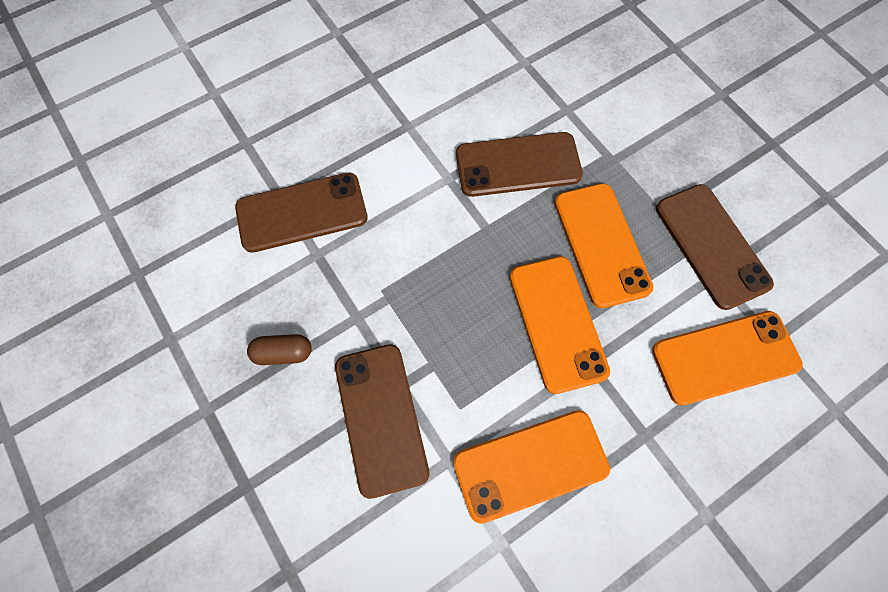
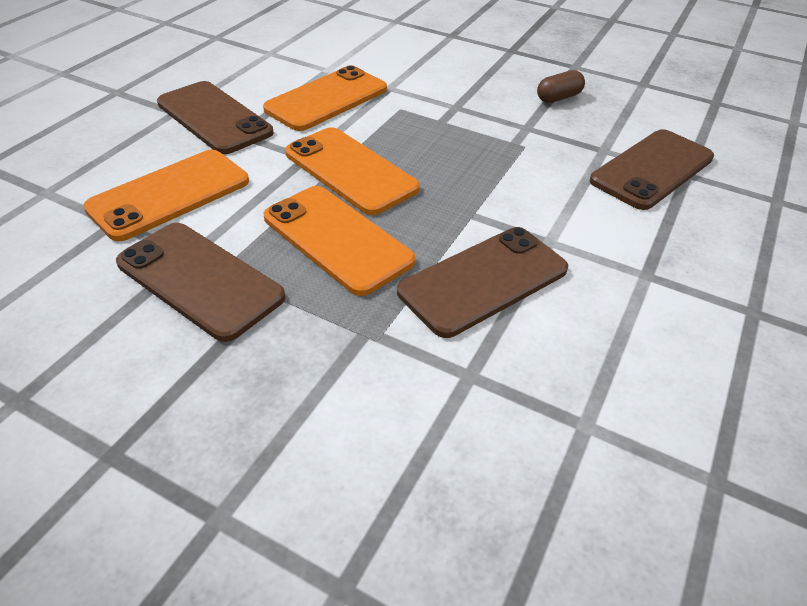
camera: 150 degrees right, 25 degrees down
brown phone [335,344,429,499] -> brown phone moved to [157,81,273,154]

